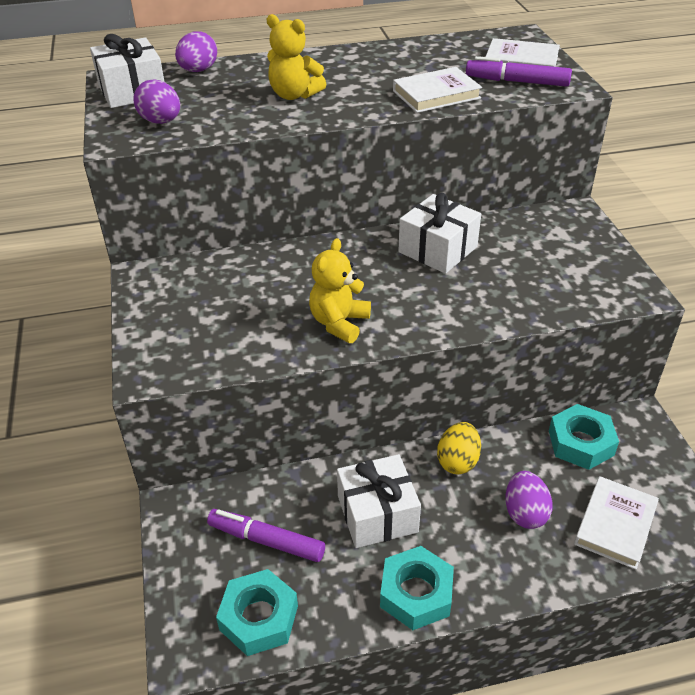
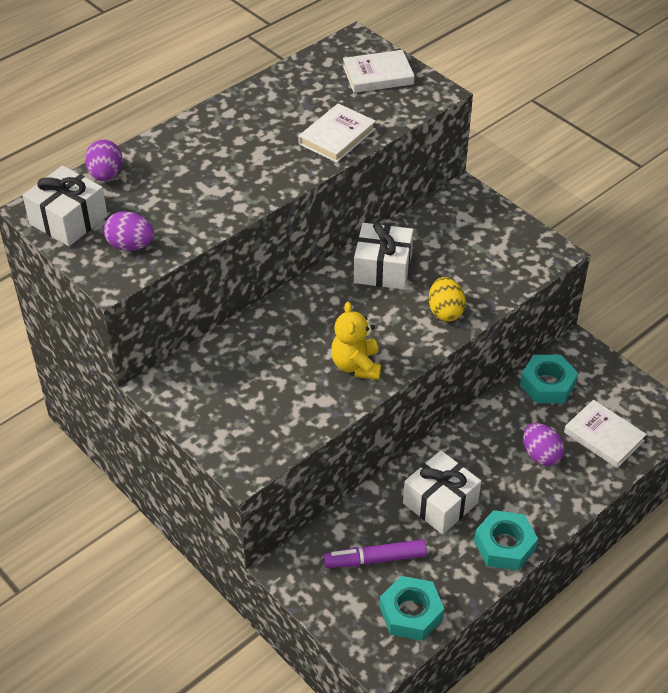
camera: 30 degrees left, 5 degrees up
yellow teddy bear [267,14,326,100] -> none
yellow egg [437,422,481,474] -> yellow egg moved to [429,277,466,321]
purple marker [466,56,572,87] -> none
white book [574,476,659,570] -> white book turned 45 degrees counterclockwise [564,400,647,468]

